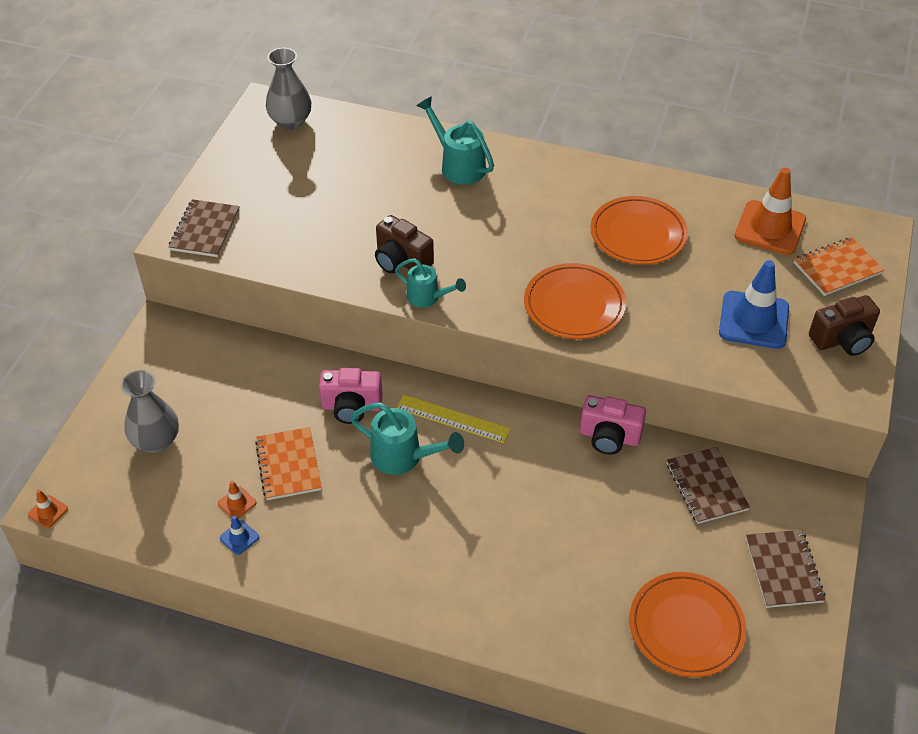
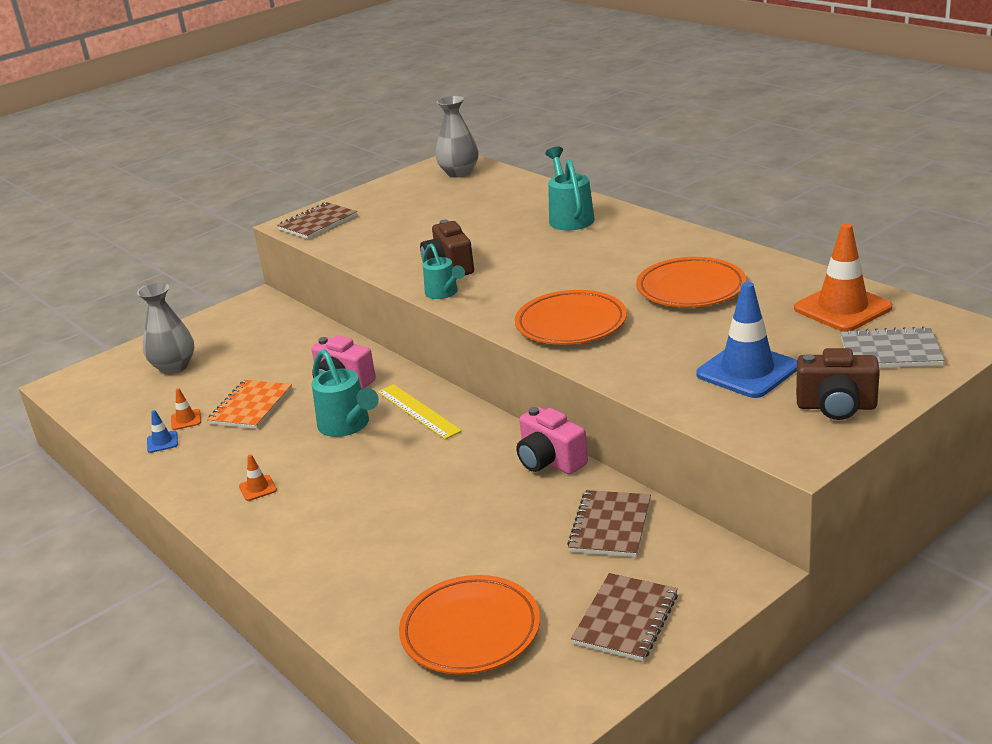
camera: 35 degrees right, 20 degrees down
orange traffic cone [28,490,68,528] -> orange traffic cone moved to [239,454,277,501]
orange notebook [794,237,884,296] -> grey notebook [841,326,945,368]

